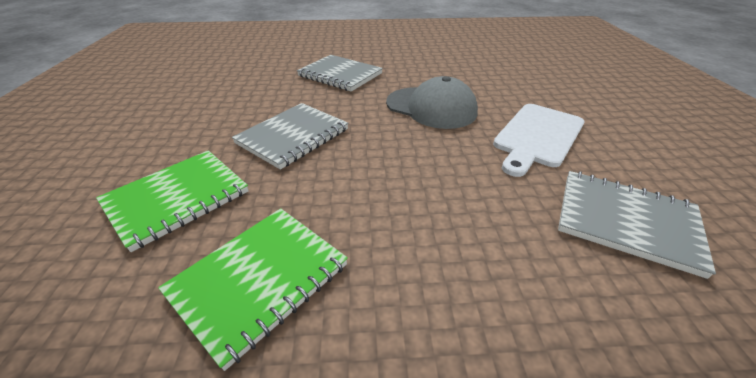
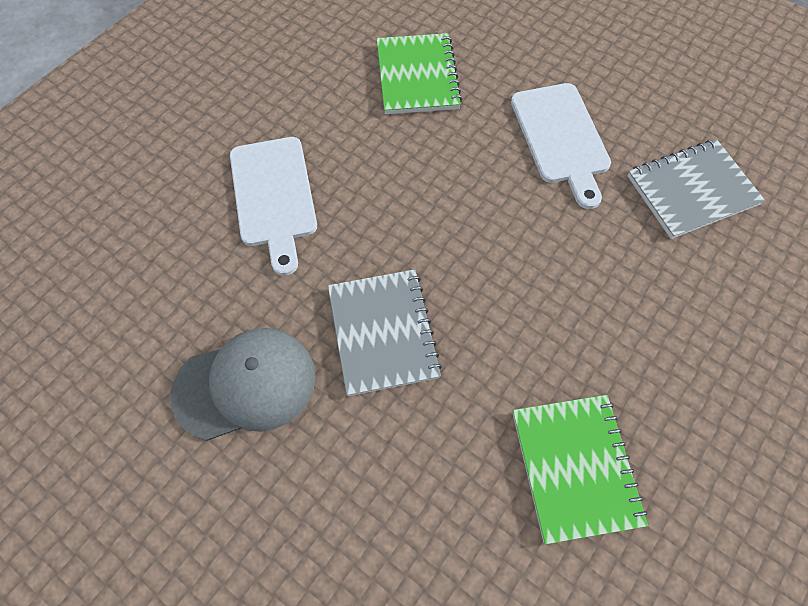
camera: 50 degrees left, 25 degrees up
green notebook [96,150,249,252] -> green notebook moved to [377,33,462,114]
grey notebook [297,55,383,92] -> white cutting board [230,137,317,276]
grey cap [386,76,478,129] -> grey cap moved to [171,328,316,441]

